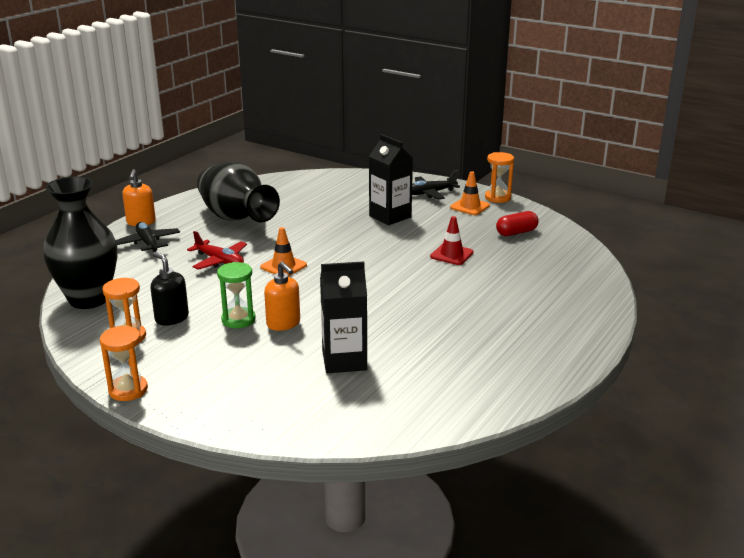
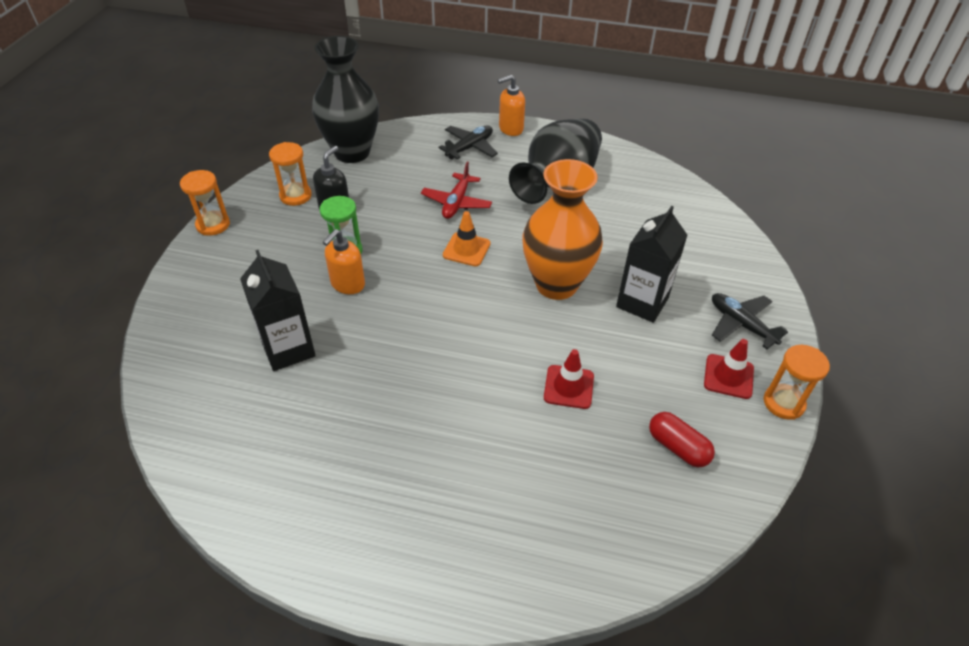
camera: 70 degrees right, 20 degrees up
orange traffic cone [450,171,490,215] -> red traffic cone [704,339,754,399]
none -> orange vase [522,159,603,300]

